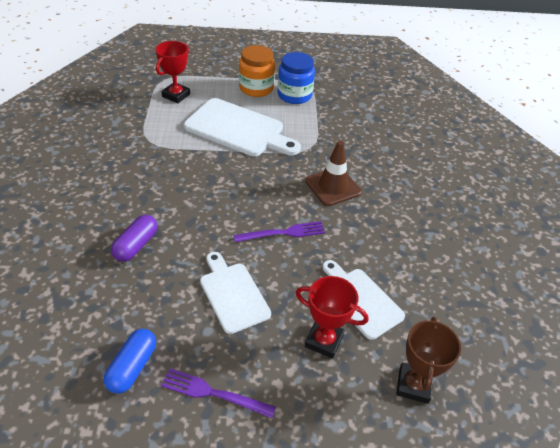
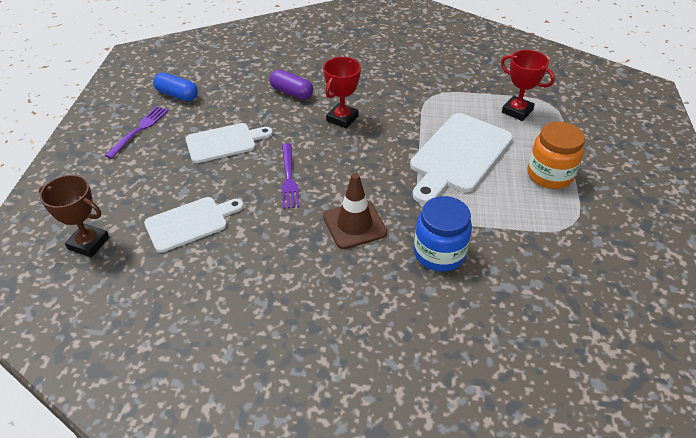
camera: 100 degrees right, 0 degrees up
blue jar [277,52,315,104] -> blue jar moved to [414,196,472,271]
red trophy [296,276,368,359] -> red trophy moved to [323,57,361,129]

